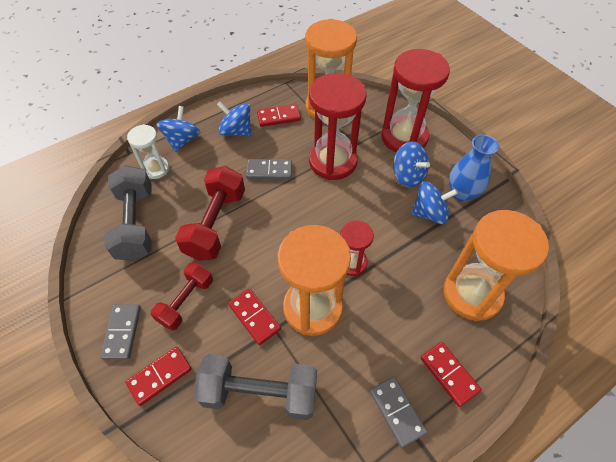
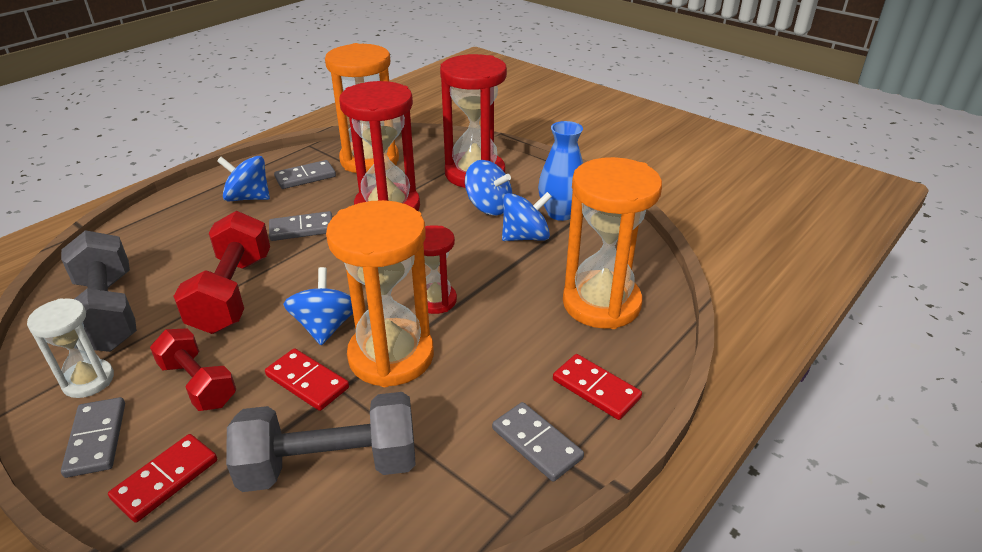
camera: 15 degrees left, 20 degrees down
white hourglass [127,124,169,179] -> white hourglass moved to [27,298,114,398]
red dumbbell [151,262,213,331] -> red dumbbell turned 60 degrees counterclockwise [150,329,236,411]
blue spinning top [156,106,200,152] -> blue spinning top moved to [283,267,353,345]
red domino [257,104,301,127] -> grey domino [274,160,336,189]

